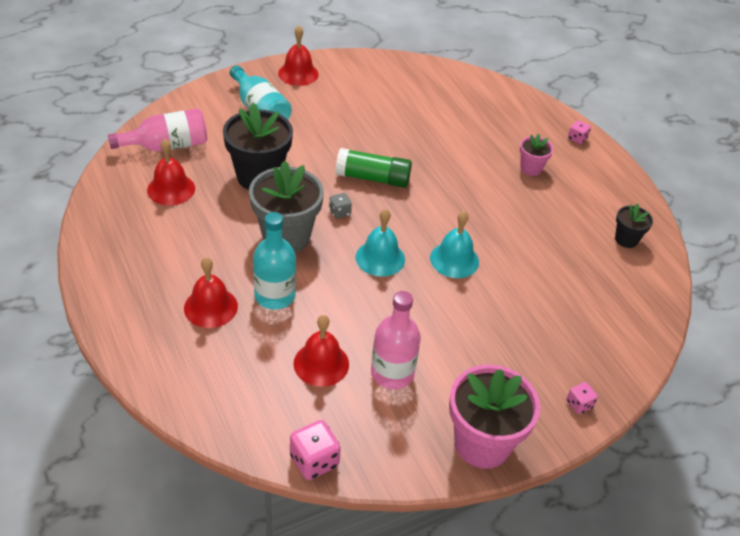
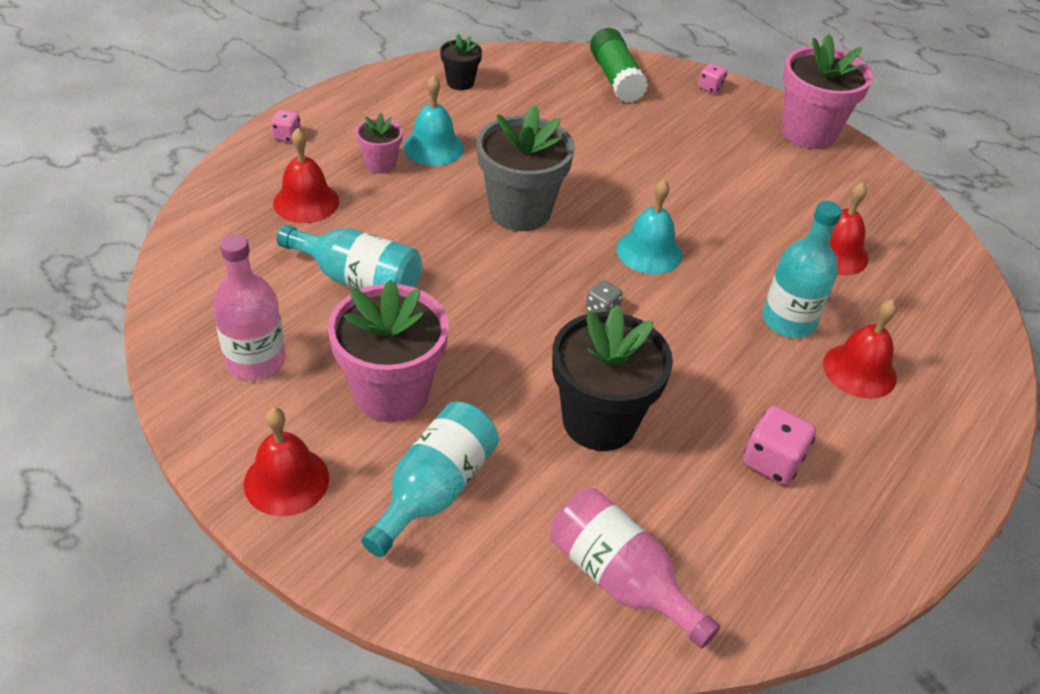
camera: 115 degrees left, 0 degrees up
red bell [147,139,195,206] -> red bell moved to [273,128,339,223]
grey flower pot [249,160,324,253] -> grey flower pot moved to [477,105,575,231]
pink dice [290,420,341,480] -> pink dice moved to [743,406,816,485]
green glue stick [335,148,412,188] -> green glue stick moved to [590,28,648,103]
pink bottle [371,291,421,389] -> pink bottle moved to [213,234,286,380]
turquoise bell [430,211,479,278] -> turquoise bell moved to [403,75,464,166]
none -> turquoise bottle [277,225,422,290]
none -> pink flower pot [328,280,449,422]

